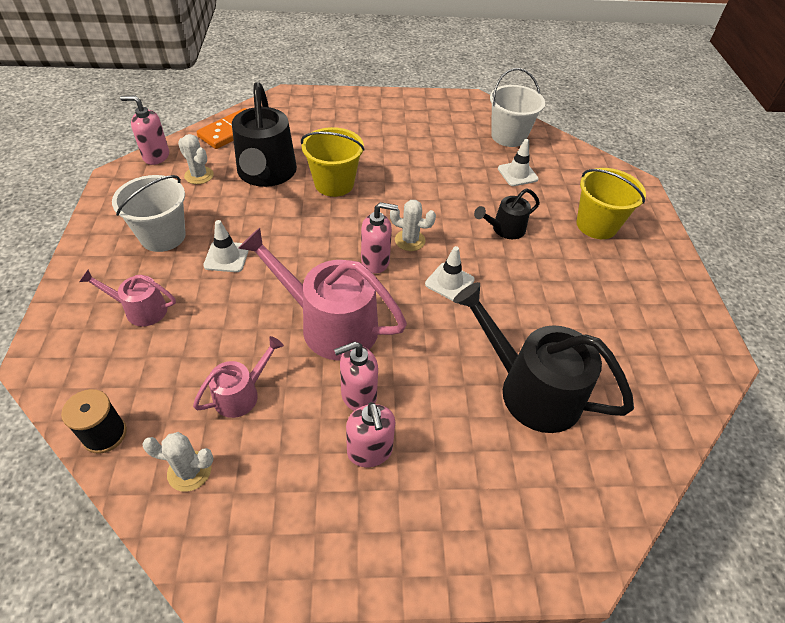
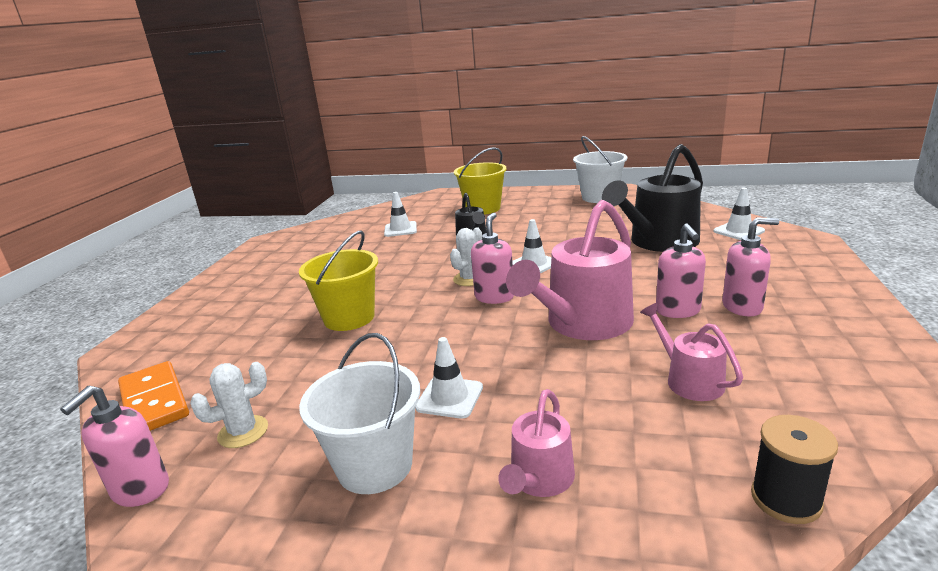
camera: 70 degrees left, 25 degrees down
white cactus [142,432,214,492] -> none
black watering can [232,82,297,187] -> none
white bucket [490,68,545,147] -> white bucket moved to [573,136,627,203]
none -> white traffic cone [714,188,765,240]

